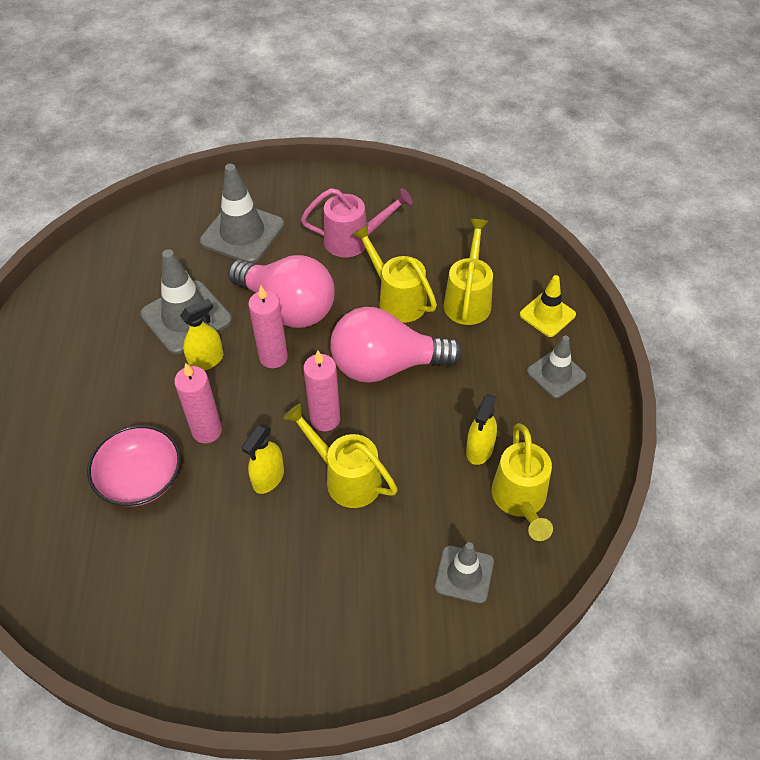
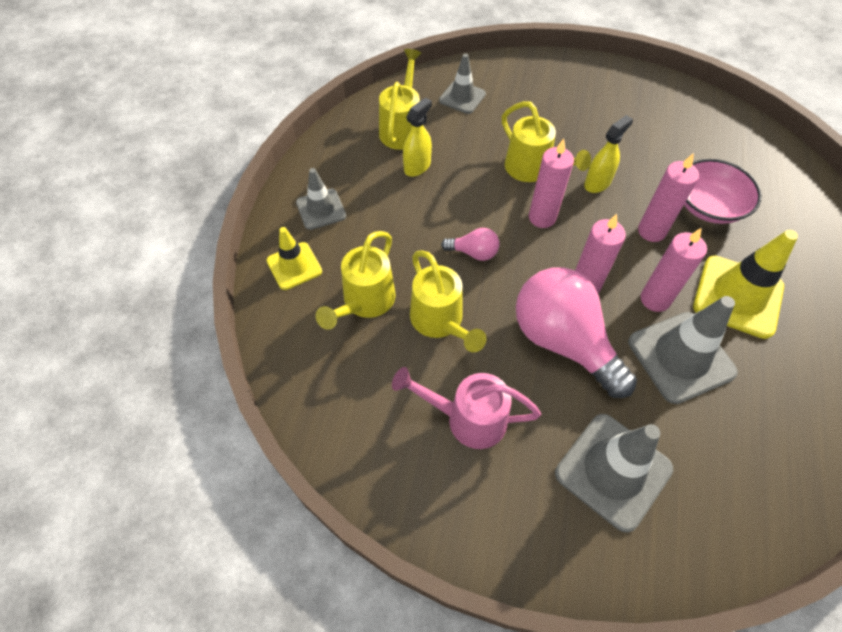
camera: 165 degrees left, 5 degrees up
yellow spray bottle [180,298,224,371] -> pink candle [641,227,707,312]
pink light bulb [330,307,463,383] -> pink light bulb [441,228,499,261], size x0.44
none -> yellow traffic cone [693,230,798,339]

